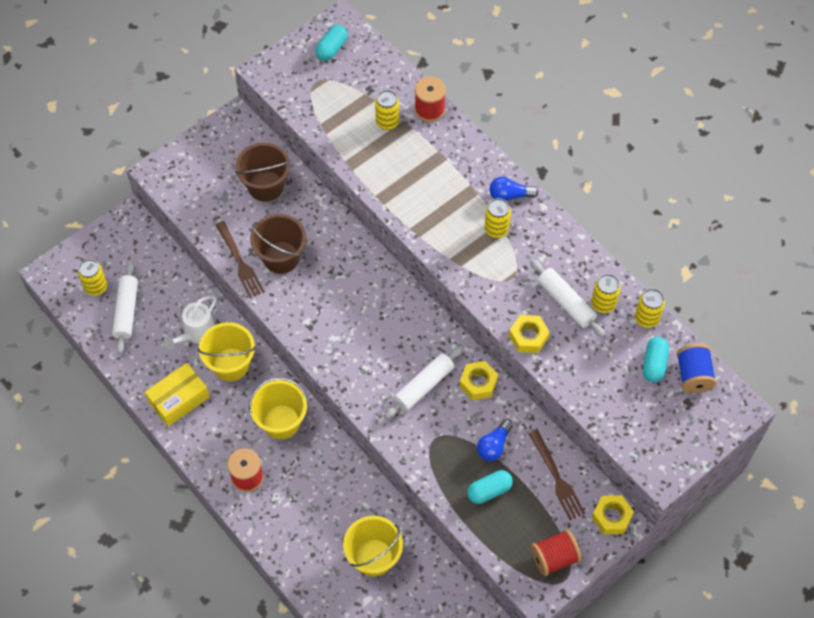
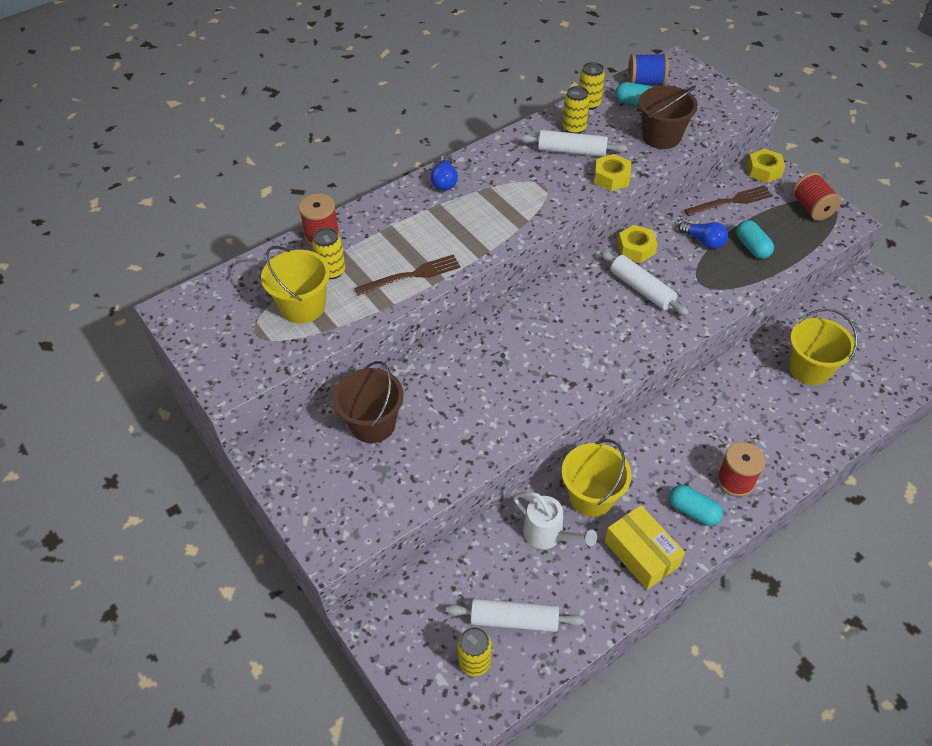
camera: 85 degrees left, 10 degrees down
brown fork [216,221,265,298] -> brown fork moved to [354,255,461,296]
yellow bucket [249,378,307,440] -> yellow bucket moved to [261,246,330,324]
brown bucket [250,214,306,274] -> brown bucket moved to [639,85,698,149]
turquoise capsule [315,25,348,61] -> turquoise capsule moved to [669,485,723,526]
yellow can [484,198,511,238] -> none
white rolling pin [530,259,605,337] -> white rolling pin turned 45 degrees clockwise [519,130,627,157]

